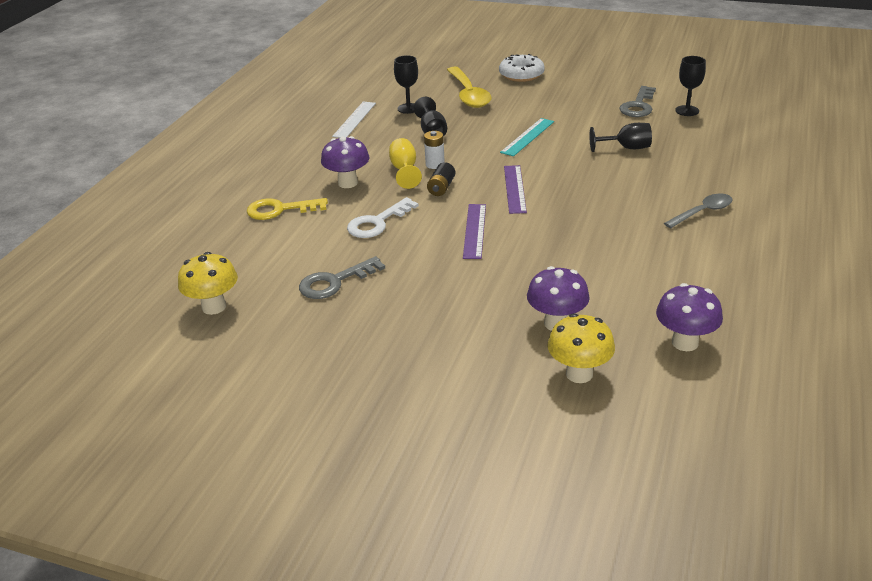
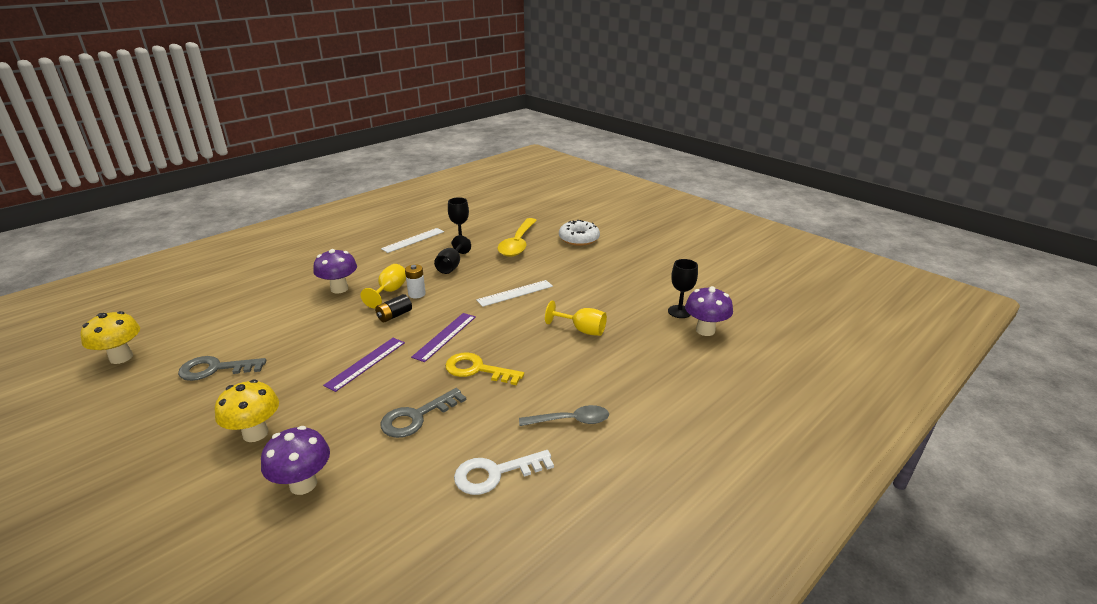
camera: 25 degrees right, 5 degrees down
yellow key [247,198,328,220] -> yellow key moved to [445,352,524,385]
white key [347,197,419,238] -> white key moved to [454,450,554,495]
turquoise ruler [500,118,554,156] -> white ruler [476,280,553,307]
yellow mushroom [548,313,615,383] -> yellow mushroom moved to [215,380,279,442]
black goblet [589,123,652,152] -> yellow goblet [545,301,607,336]
grey key [619,86,656,117] -> grey key moved to [381,388,466,438]
purple mushroom [656,283,723,351] -> purple mushroom moved to [685,286,733,336]

